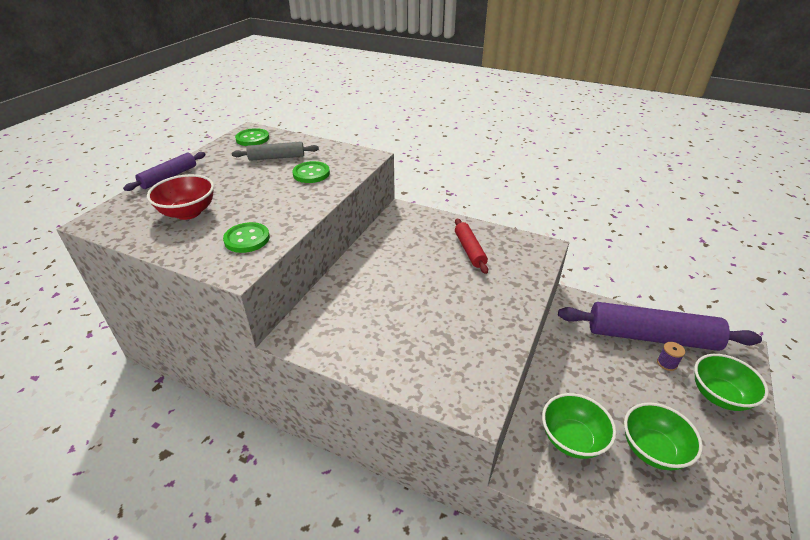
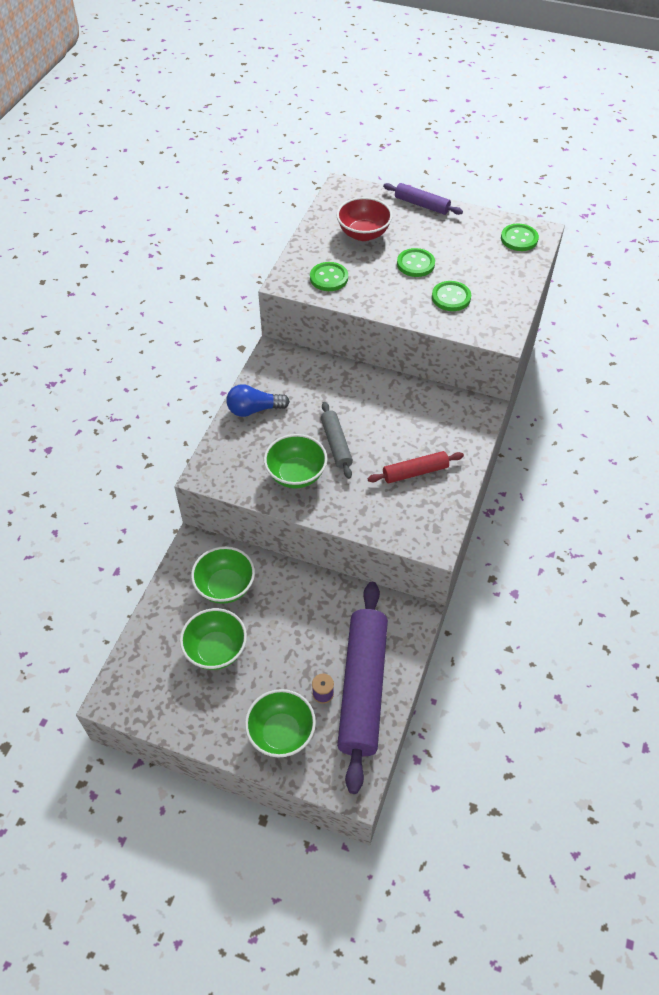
camera: 85 degrees right, 15 degrees up
grey rolling pin [232,142,319,161] -> grey rolling pin moved to [321,402,353,479]
none -> blue light bulb [227,384,290,417]
none -> green bowl [264,434,328,488]
none -> green button [397,248,435,277]

